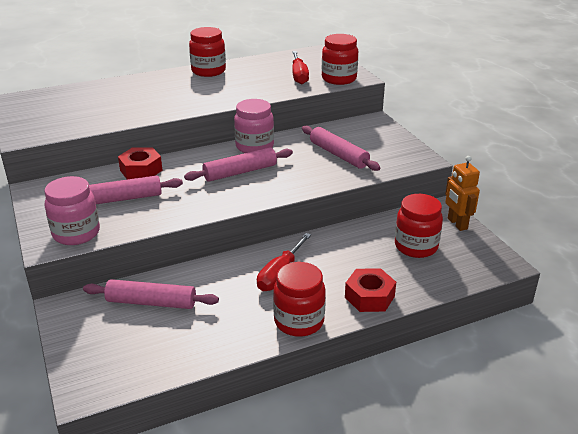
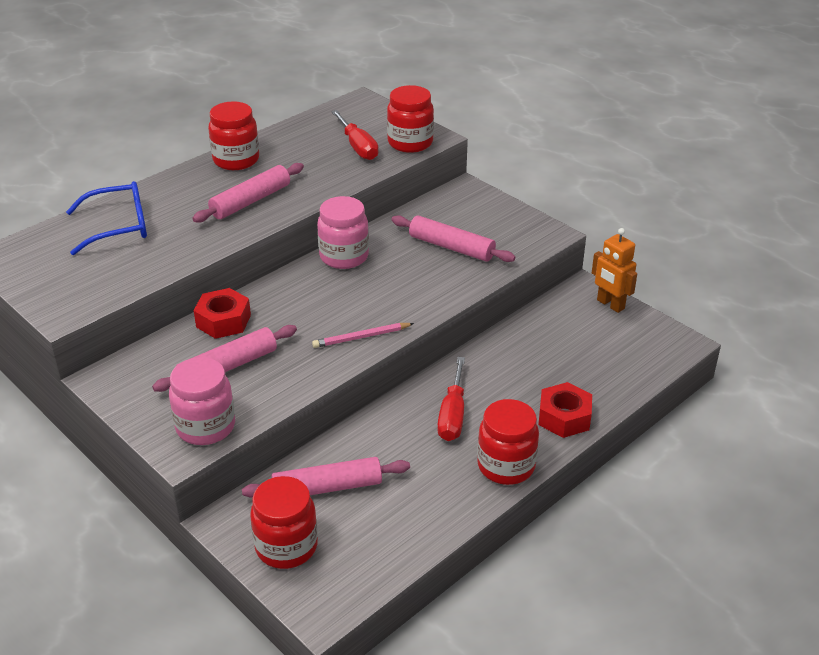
camera: 20 degrees left, 5 degrees up
pink rolling pin [184,147,293,182] -> pink rolling pin moved to [192,163,304,223]
red jar [395,194,443,258] -> red jar moved to [250,476,318,569]
none -> blue glasses [66,181,147,255]
none -> pink pencil [312,323,414,348]

